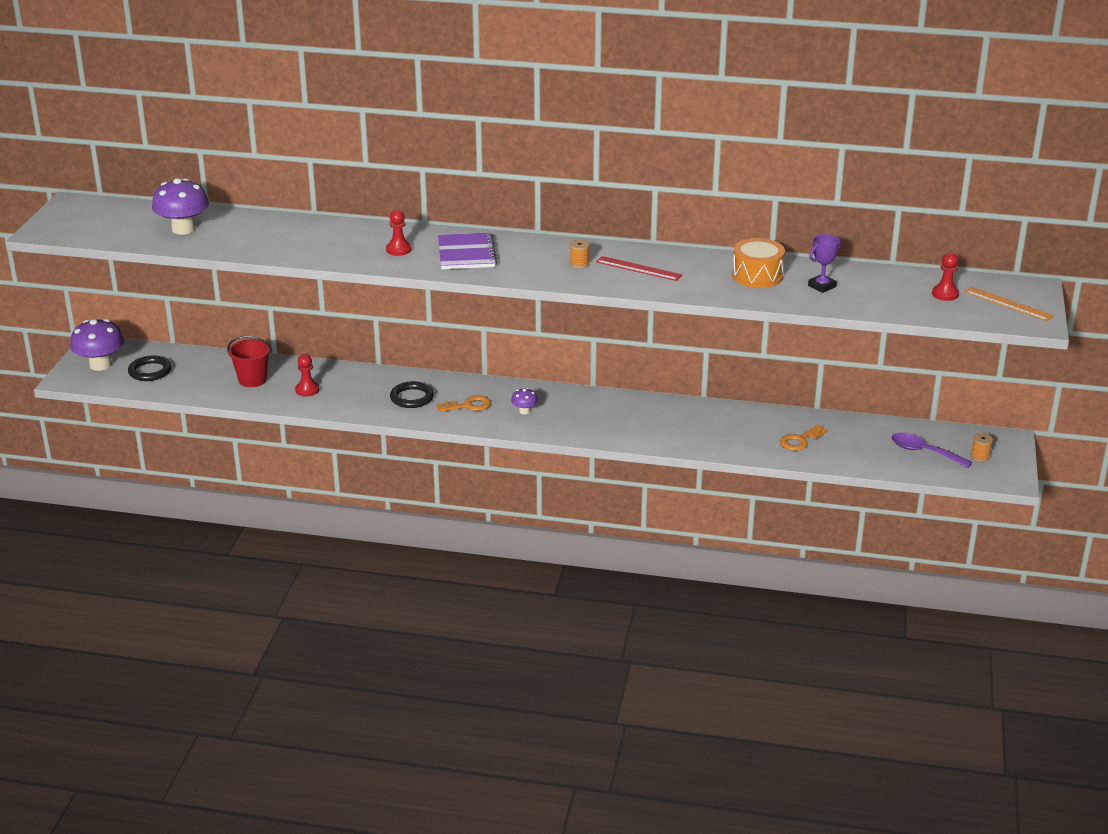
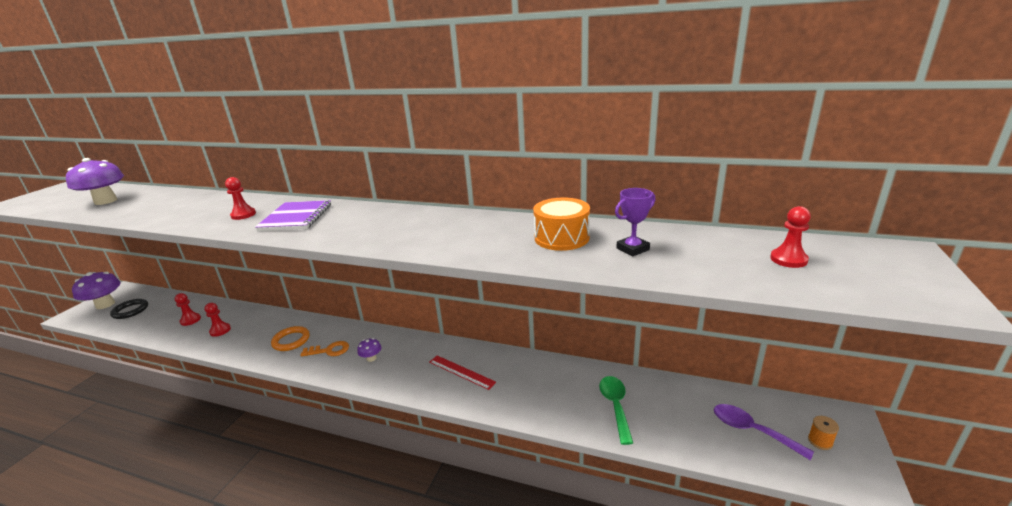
camera: 10 degrees right, 5 degrees down
red bucket [227,336,272,387] -> red pawn [175,293,201,326]
black ring [390,381,434,408] -> orange ring [271,326,310,351]
orange spool [570,240,590,268] -> none
red ruler [596,256,682,281] -> red ruler moved to [429,355,496,390]
orange key [780,425,828,451] -> green spoon [599,376,633,445]
orange ruler [964,287,1054,321] -> none

